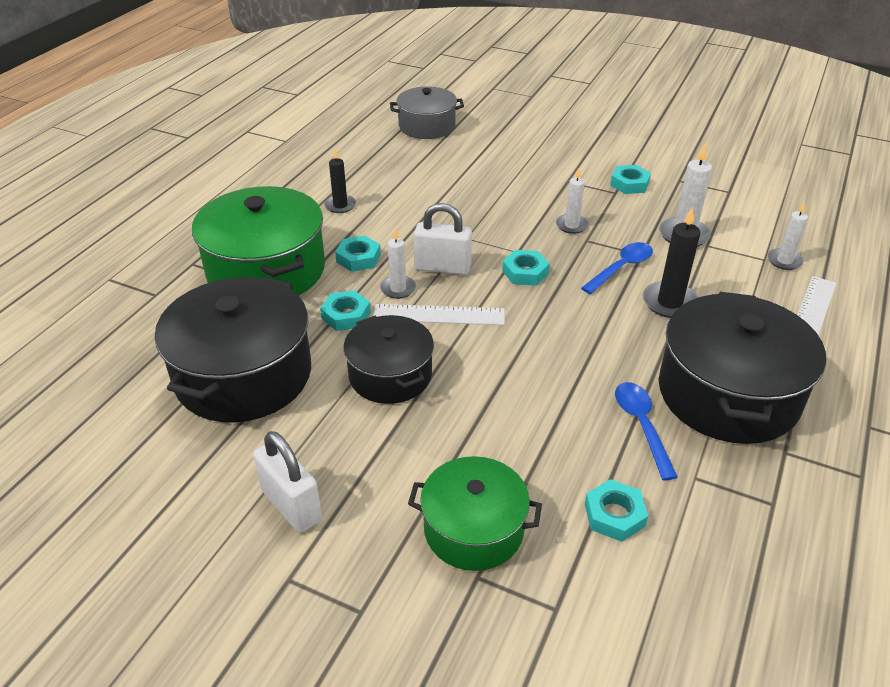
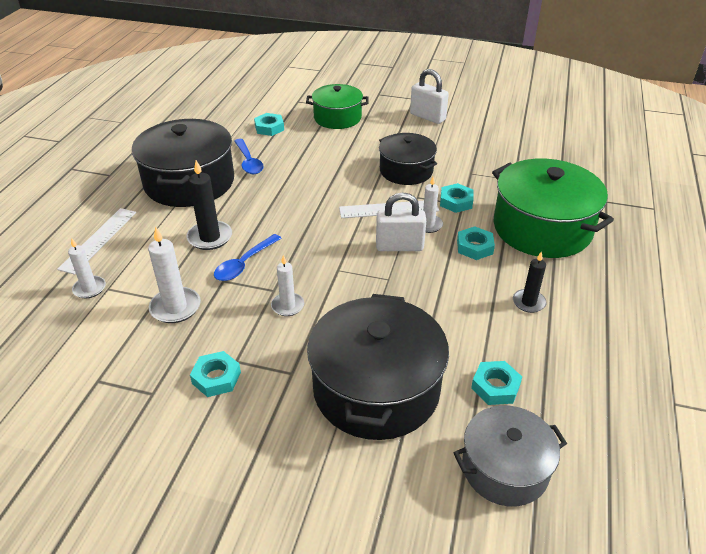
camera: 170 degrees right, 0 degrees up
black pot [155,276,311,423] -> black pot moved to [307,294,449,440]
turquoise nut [502,250,550,286] -> turquoise nut moved to [471,361,522,405]

